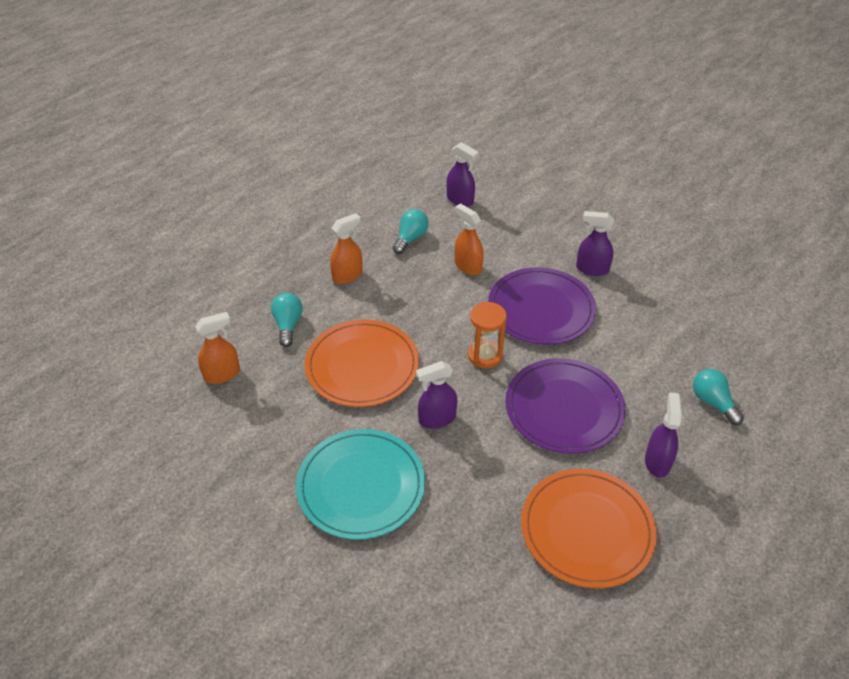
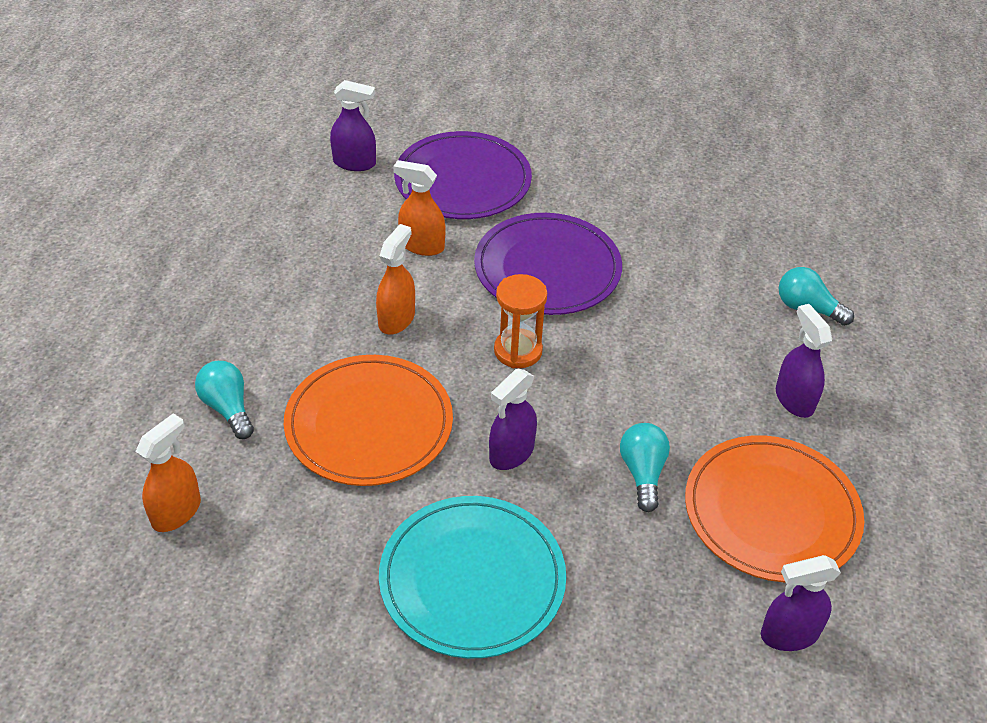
camera: 30 degrees left, 0 degrees up
orange spray bottle [330,213,363,284] -> orange spray bottle moved to [376,224,415,334]
turquoise light bulb [393,209,429,254] -> turquoise light bulb moved to [620,423,670,512]
purple plate [505,358,626,454] -> purple plate moved to [394,131,532,219]
purple spray bottle [576,211,614,276] -> purple spray bottle moved to [761,555,841,651]

